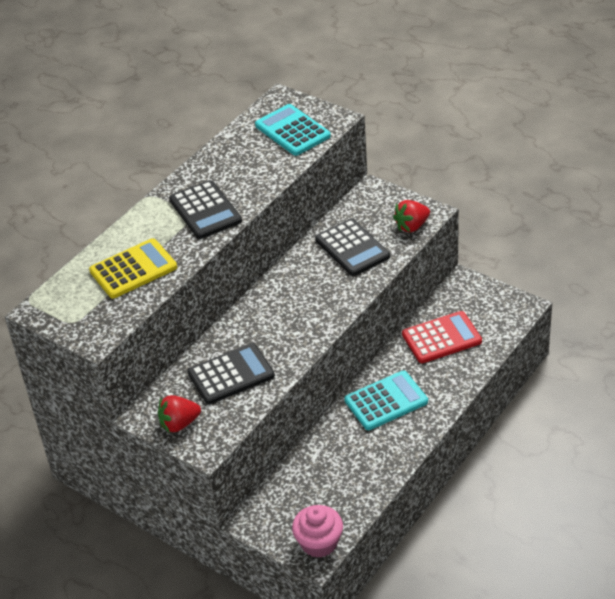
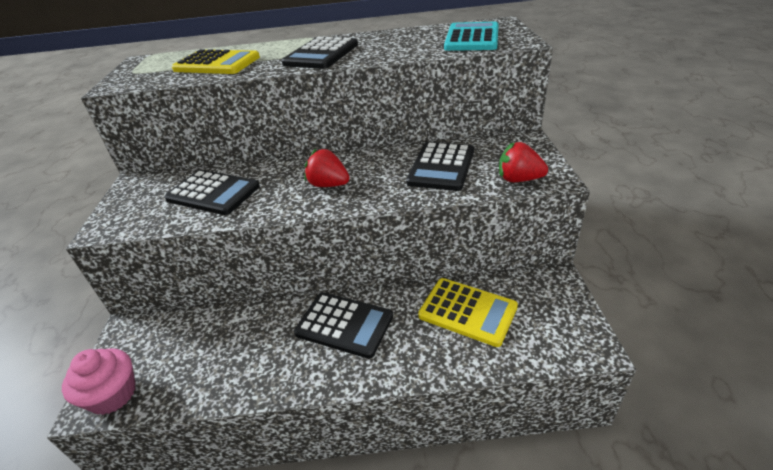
camera: 50 degrees right, 5 degrees down
red strawberry [158,395,201,433] -> red strawberry moved to [304,149,350,187]
turquoise calculator [344,371,428,430] -> black calculator [294,293,393,359]
red calculator [402,311,482,363] -> yellow calculator [418,278,518,347]

